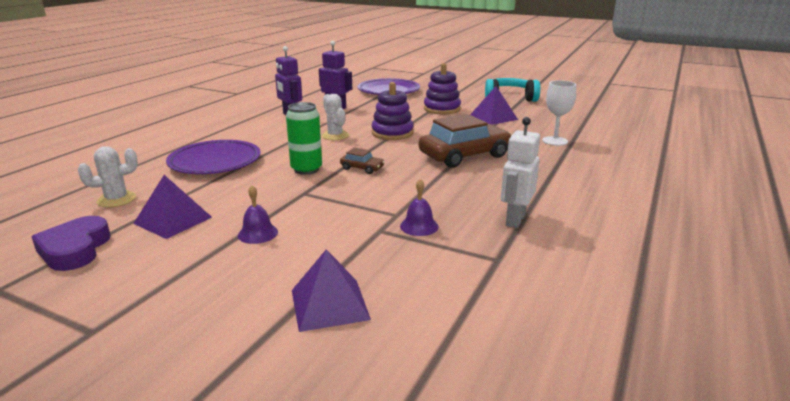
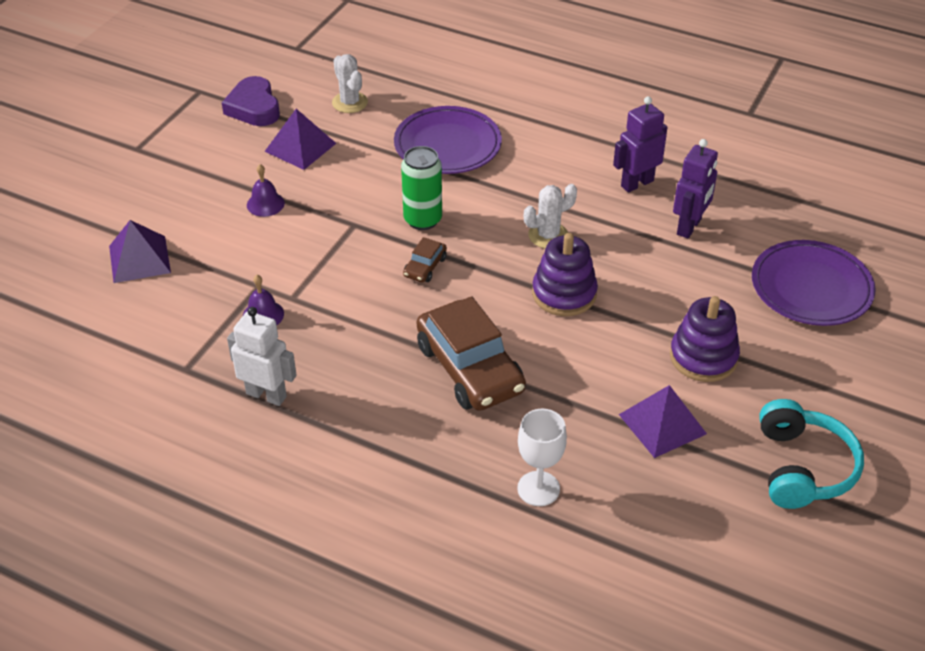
camera: 90 degrees right, 20 degrees up
purple heart [31,216,111,271] -> purple heart turned 105 degrees counterclockwise [222,76,280,126]

